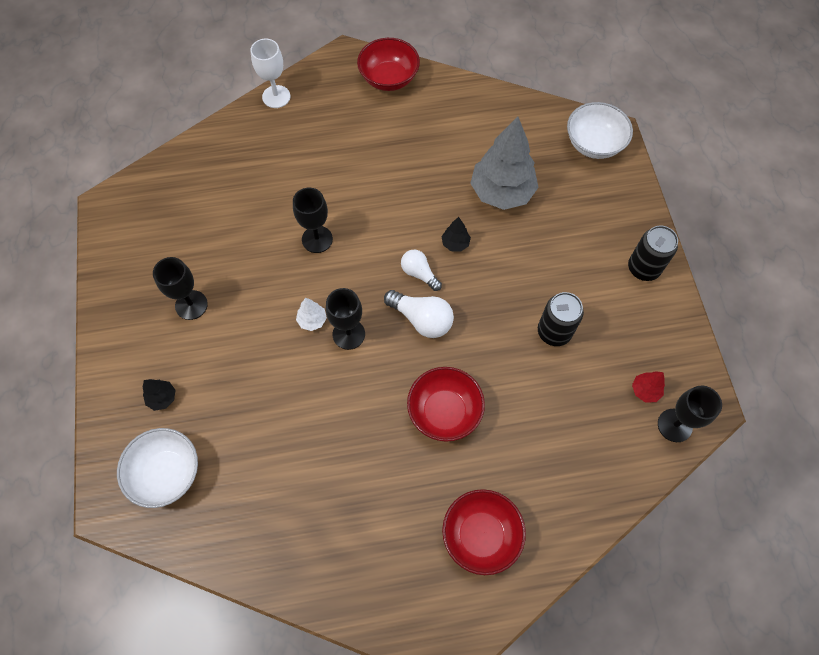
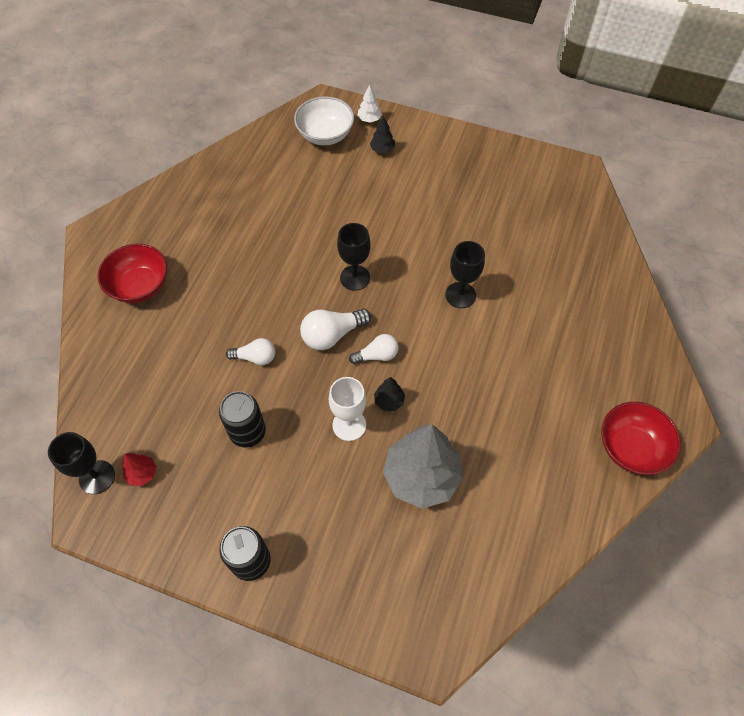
camera: 120 degrees right, 5 degrees down
black goblet [153,257,208,320] -> none
white goblet [250,39,290,108] -> white goblet moved to [329,377,366,441]
white tree [296,298,327,331] -> white tree moved to [357,84,382,123]
red bowl [407,367,485,442] -> none
white bowl [567,102,633,159] -> none
none -> white light bulb [226,338,275,365]

